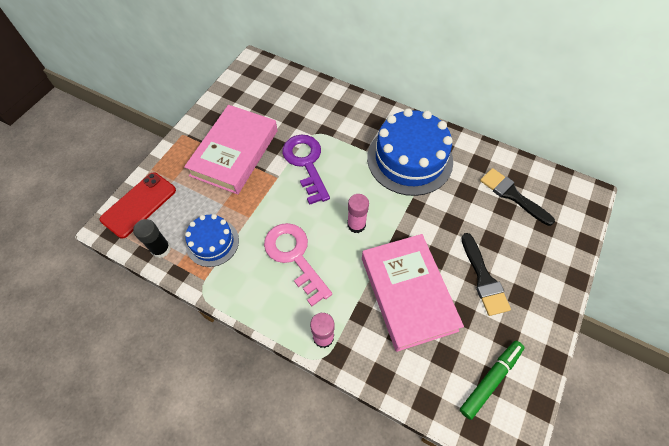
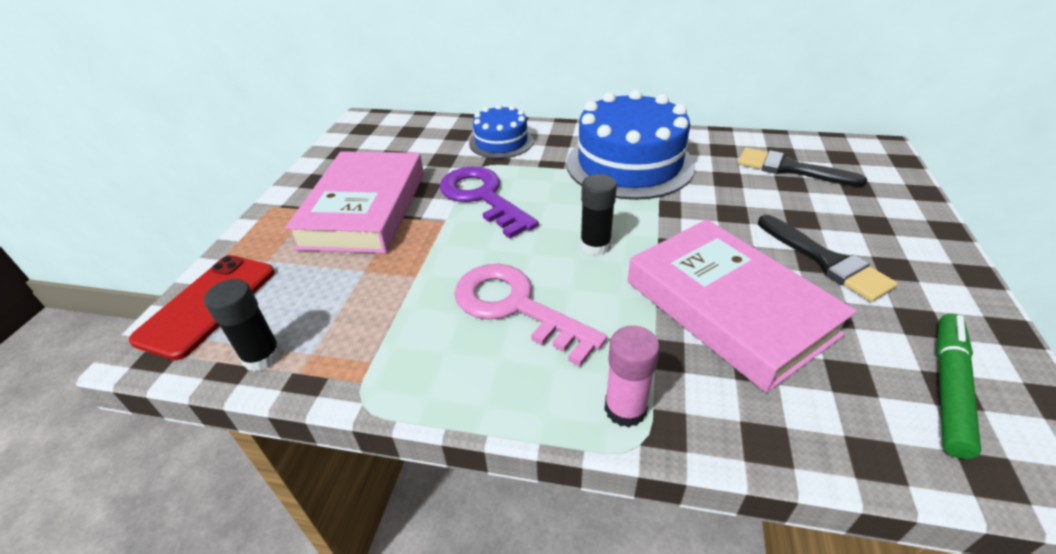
camera: 15 degrees left, 20 degrees down
blue cake [185,214,239,267] -> blue cake moved to [469,104,533,158]
pink glue stick [347,194,369,233] -> black glue stick [580,174,617,256]

